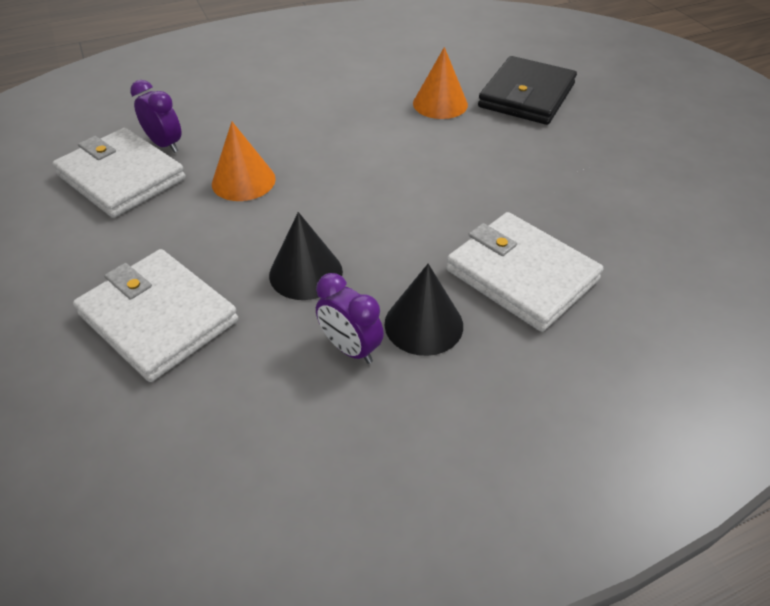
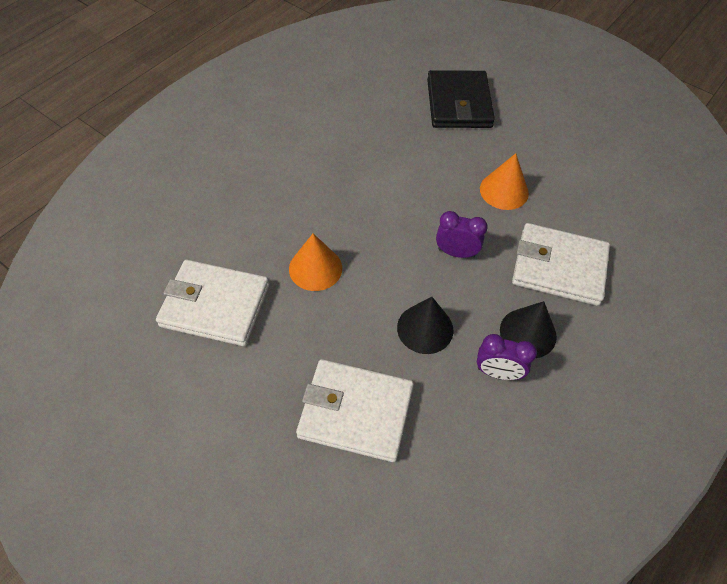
camera: 30 degrees left, 10 degrees up
purple clock [130,80,182,153] -> purple clock moved to [436,211,488,258]
orange cone [413,47,468,119] -> orange cone moved to [480,153,529,210]

